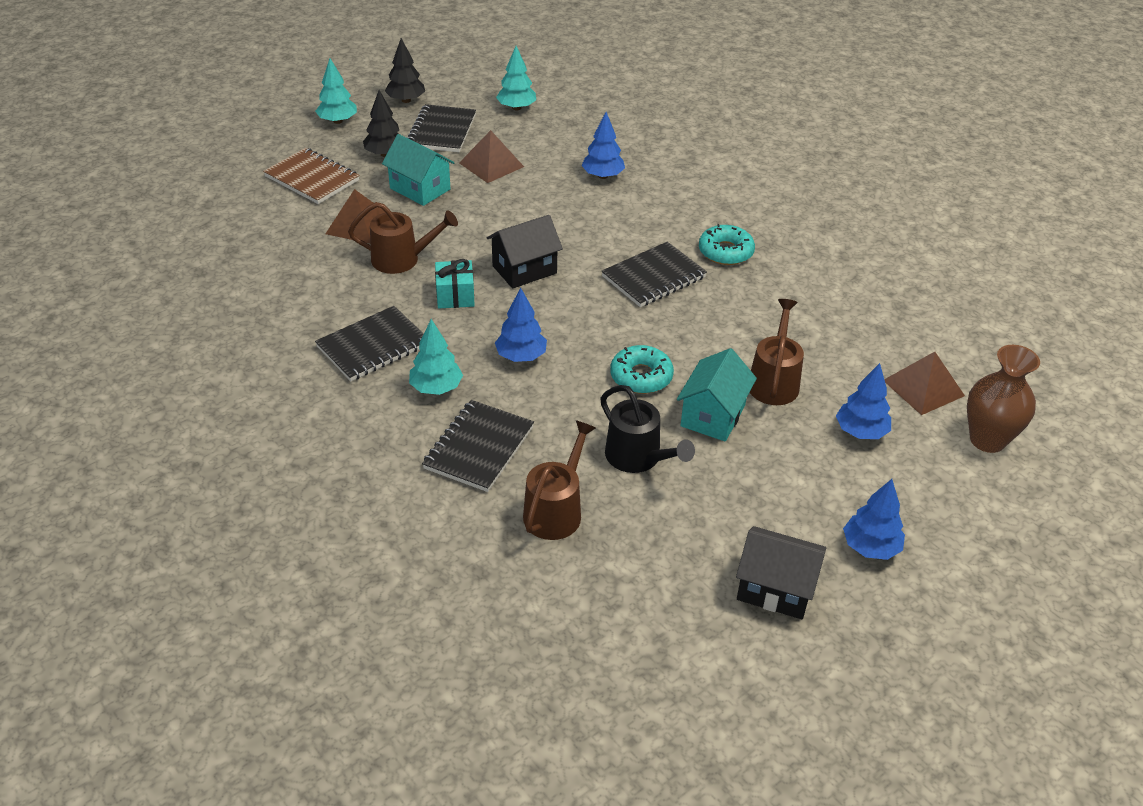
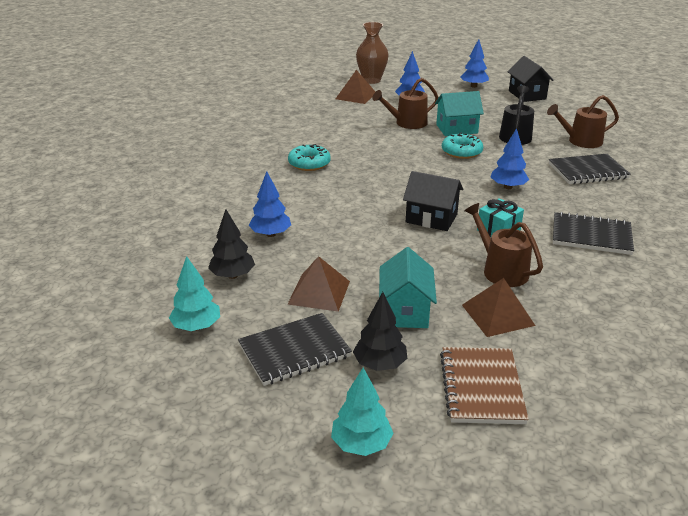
camera: 125 degrees left, 10 degrees down
black tree [385,38,425,103] -> black tree moved to [208,210,255,279]
turquoise tree [409,319,463,395] -> none
black notebook [601,242,707,307] -> none

